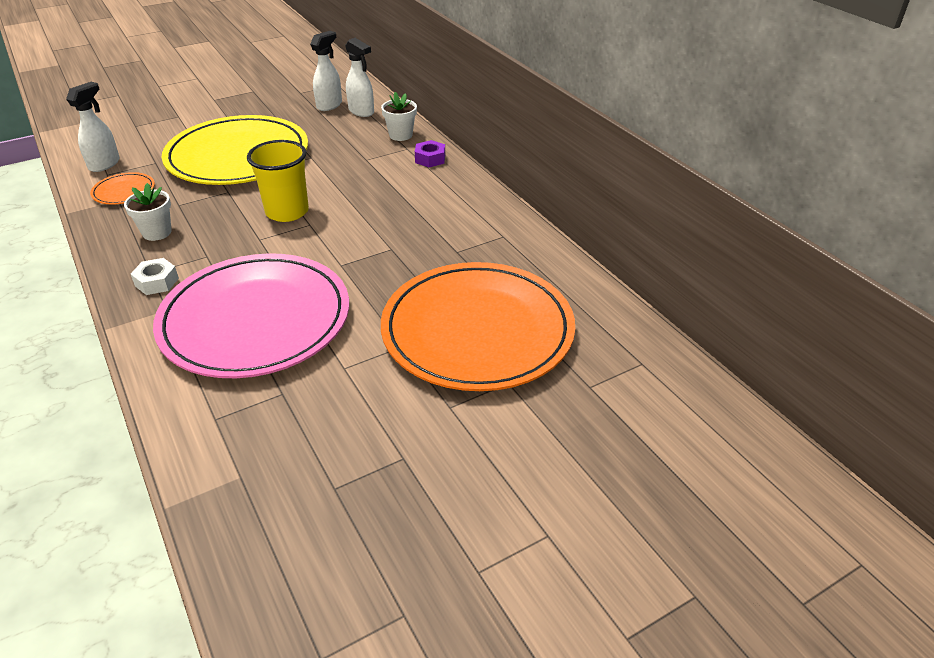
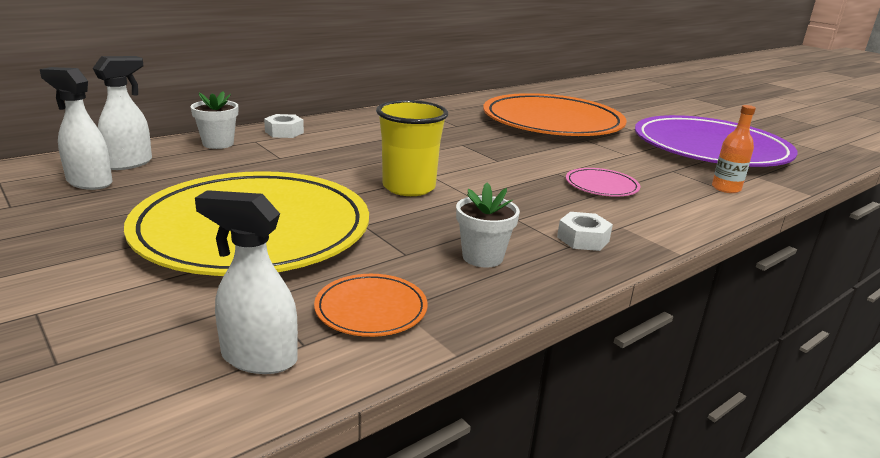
camera: 100 degrees left, 15 degrees down
pink plate [153,253,349,378] -> pink plate [566,168,640,197], size x0.40
purple nut [415,140,445,167] -> white nut [264,114,304,138]
none -> purple plate [635,115,797,167]
none -> orange bottle [712,105,756,193]

